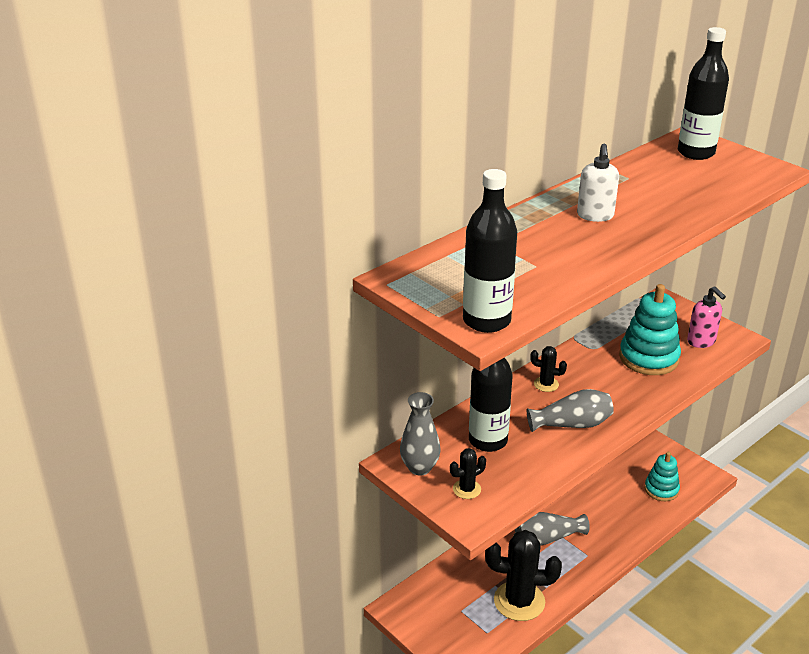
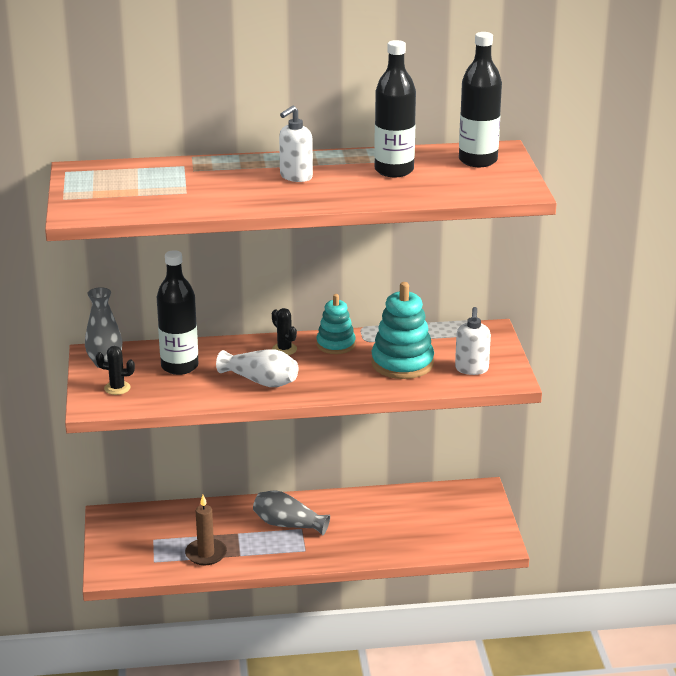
camera: 35 degrees right, 5 degrees down
black bottle [463,169,517,333] -> black bottle moved to [374,40,416,177]
black cactus [485,530,562,621] -> brown candle [185,495,227,565]
grey vase [527,389,614,432] -> white vase [216,349,298,387]
turquoise stacking toy [644,452,680,501] -> turquoise stacking toy moved to [316,294,356,354]
pink soap dispenser [687,286,726,348] -> white soap dispenser [455,307,491,375]

